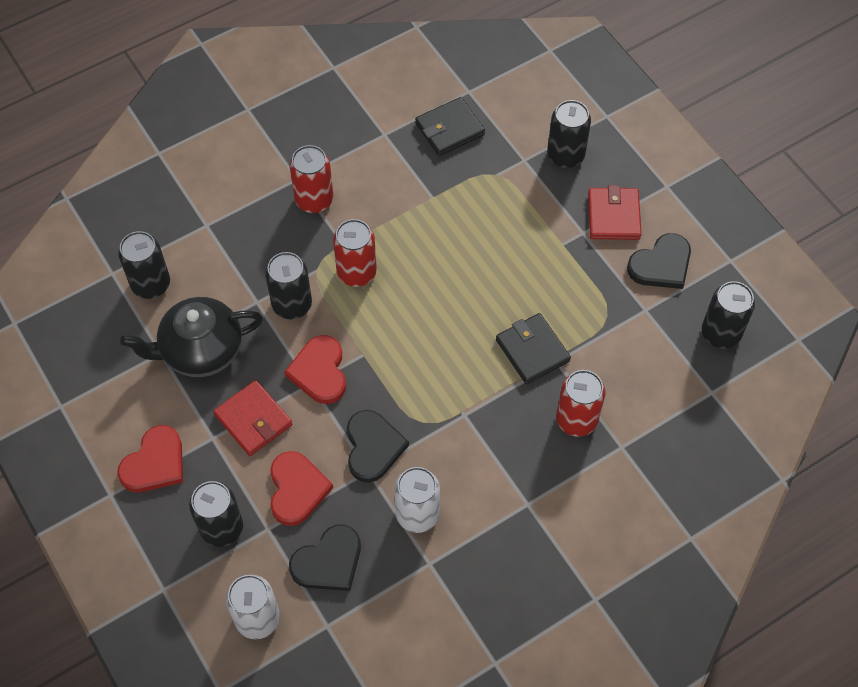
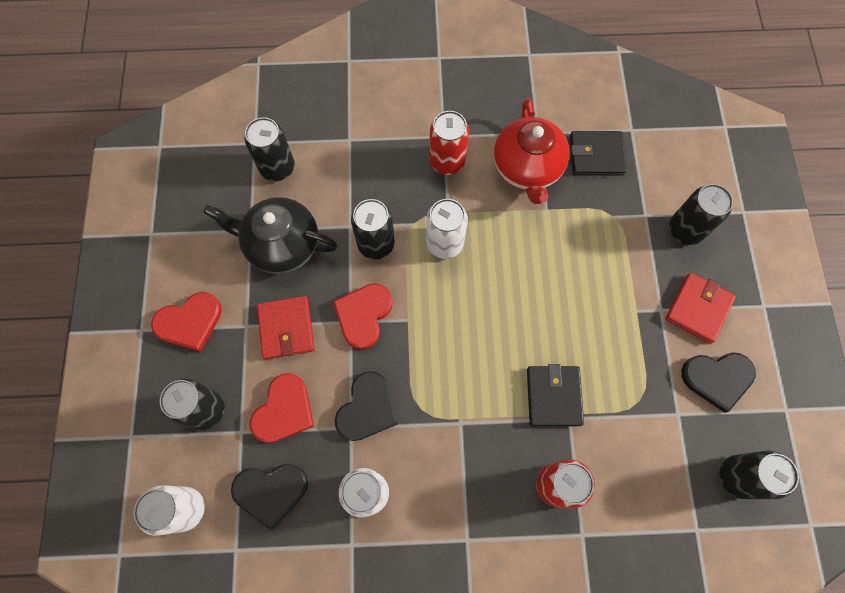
camera: 30 degrees right, 10 degrees up
red can [333,219,377,287] -> white can [426,199,468,259]
none -> red teapot [494,98,570,204]

